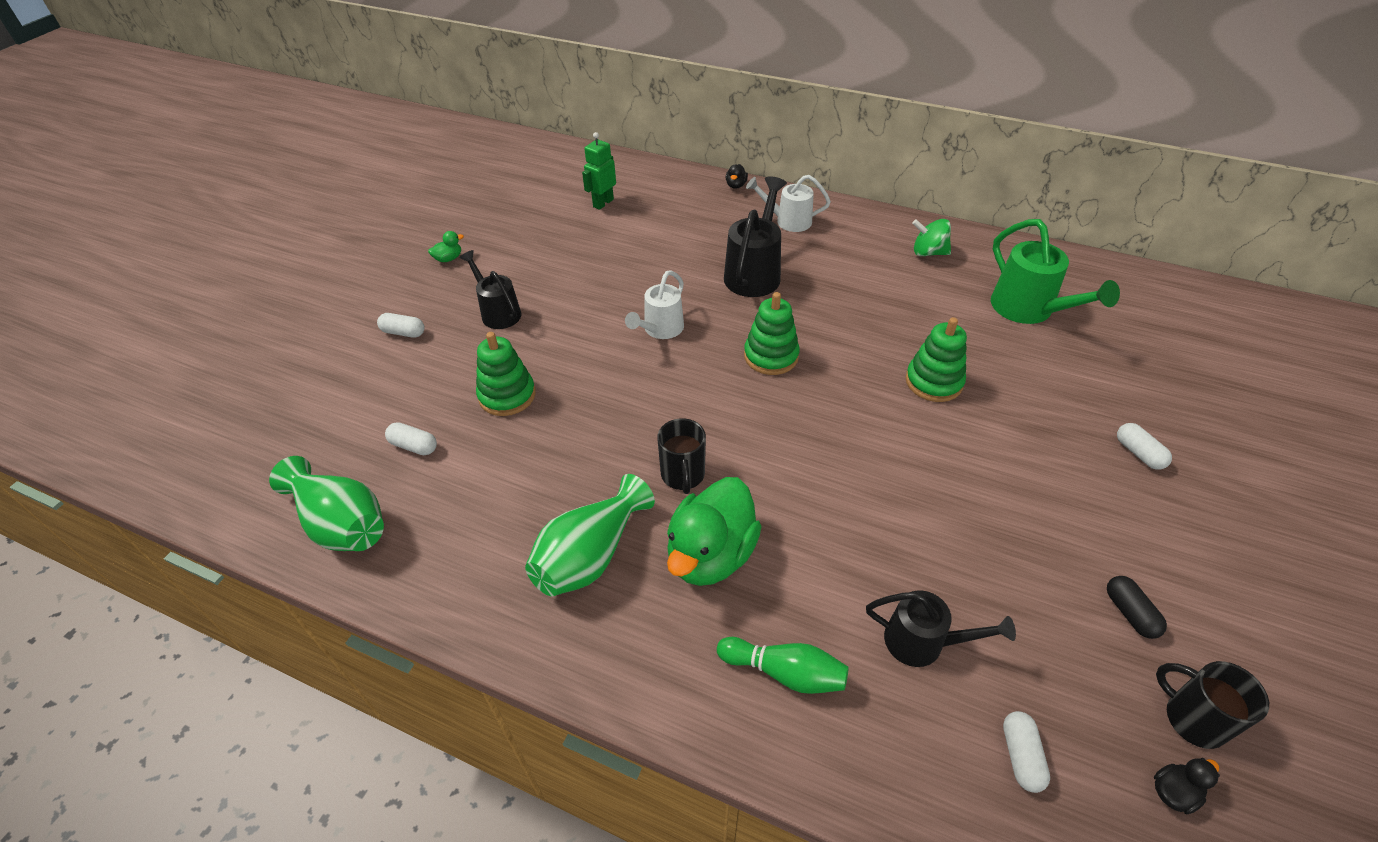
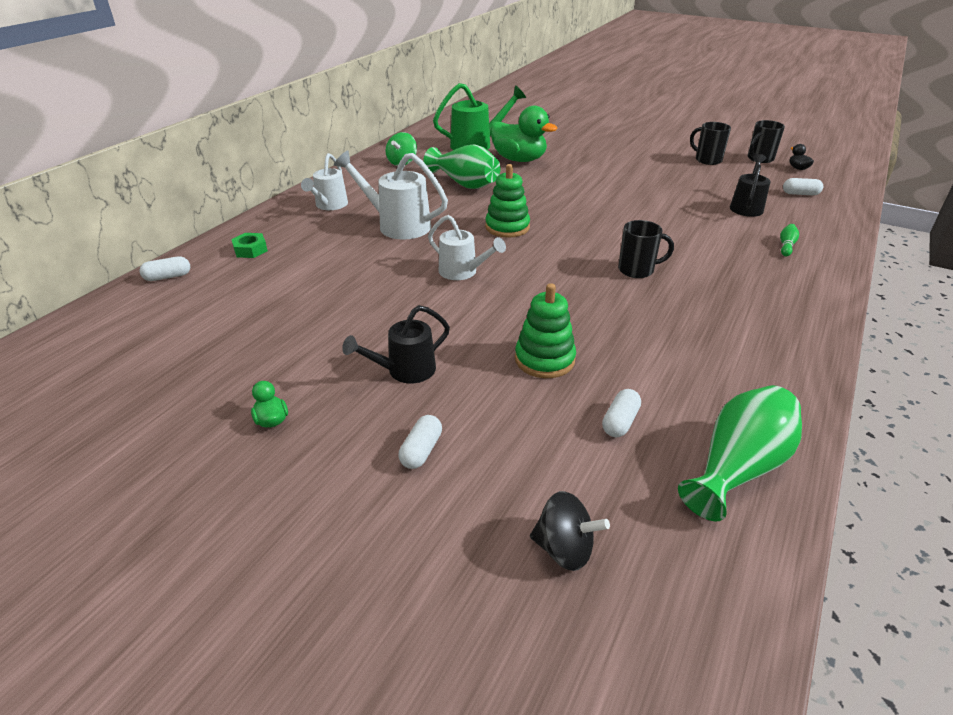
camera: 85 degrees left, 10 degrees down
green vase [525,474,655,596] -> green vase moved to [423,145,500,189]
green robot [582,132,616,210] -> none
green duck [667,477,762,586] -> green duck moved to [490,106,557,162]
green bowling pin [717,637,849,694] -> green bowling pin [780,224,799,256], size x0.61
black watering can [724,176,787,297] -> white watering can [334,151,448,240]
black duck [726,164,748,189] -> none
green stacking toy [905,317,967,402] -> none
black capsule [1107,576,1167,639] -> black mug [690,122,731,165]
white capsule [1117,423,1172,470] -> white capsule moved to [139,256,190,281]
none -> green nut [231,233,268,258]
none -> black spinning top [530,491,610,571]

